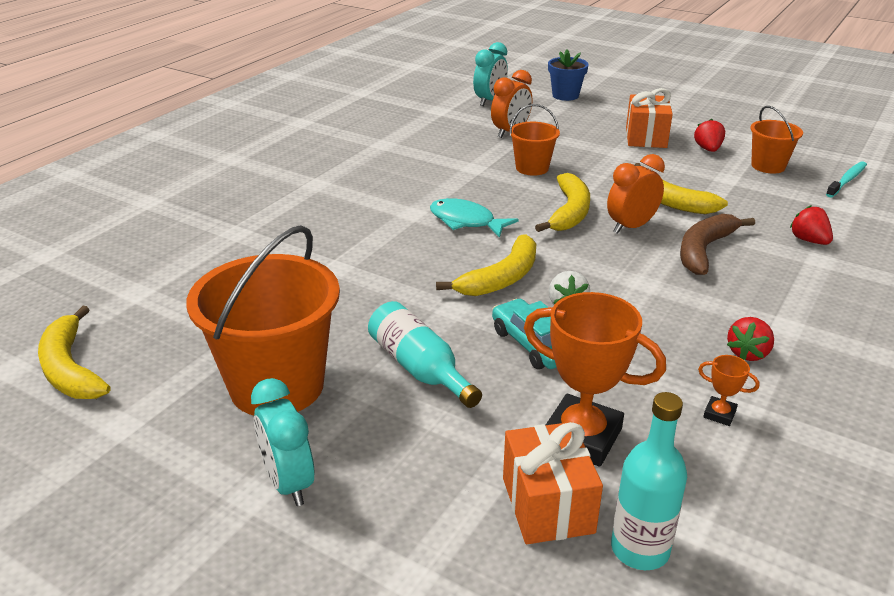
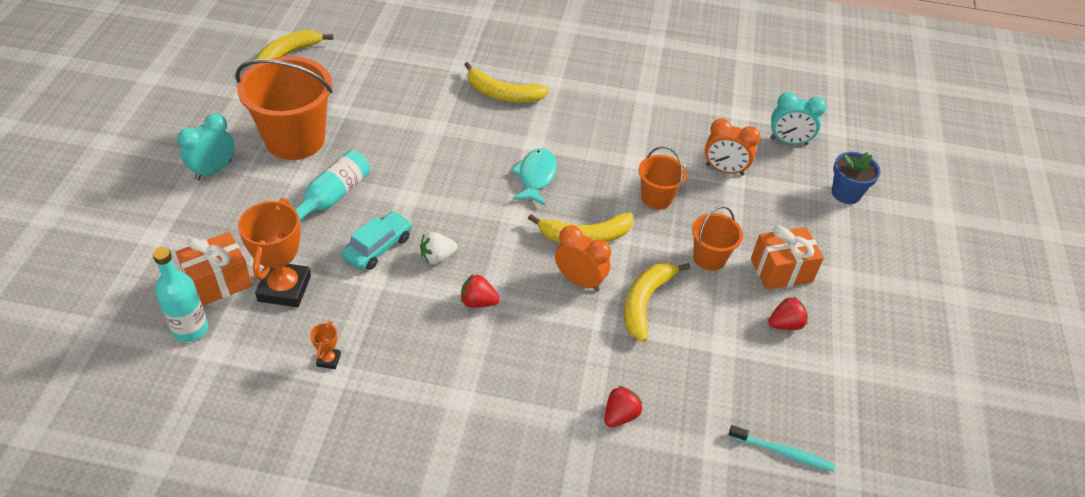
camera: 65 degrees right, 15 degrees up
yellow banana [436,235,536,296] -> yellow banana moved to [464,62,549,103]
brown banana [680,214,755,275] -> none
red strawberry [727,317,774,361] -> red strawberry moved to [461,274,500,308]
orange bucket [750,106,803,174] -> orange bucket moved to [692,206,743,271]

